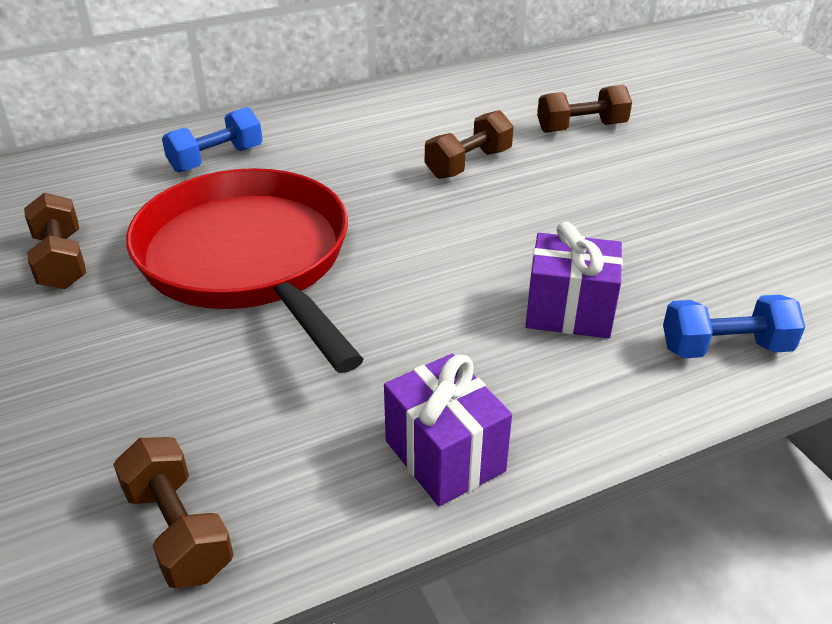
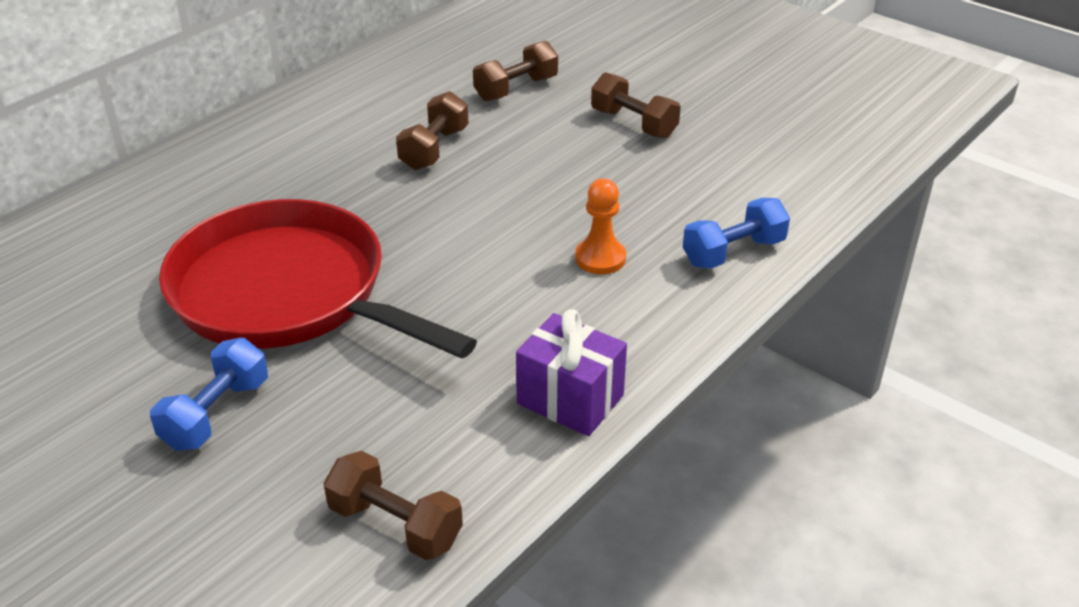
camera: 25 degrees left, 0 degrees up
brown dumbbell [24,192,86,289] -> brown dumbbell moved to [591,72,681,139]
blue dumbbell [162,107,263,173] -> blue dumbbell moved to [150,338,268,451]
purple gift [526,222,623,338] -> orange pawn [575,178,626,274]

